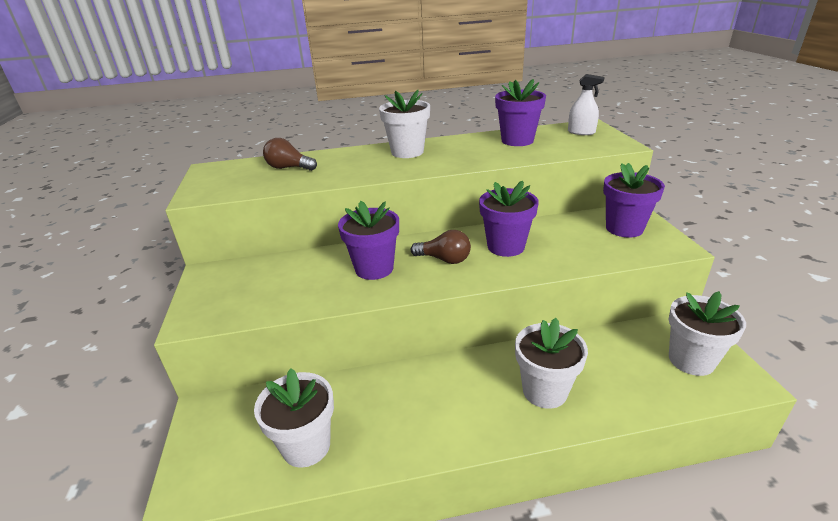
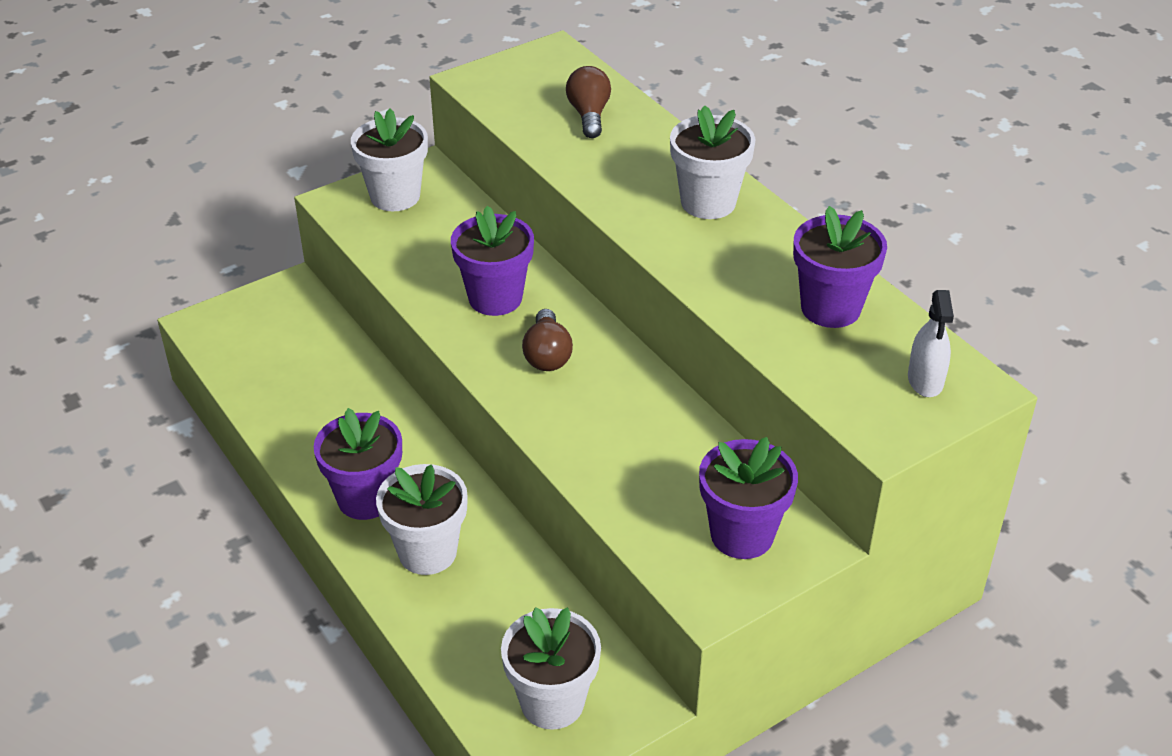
camera: 65 degrees right, 10 degrees up
white flower pot [254,368,334,468] -> white flower pot moved to [351,109,428,211]
purple flower pot [479,181,539,257] -> purple flower pot moved to [314,408,402,520]

